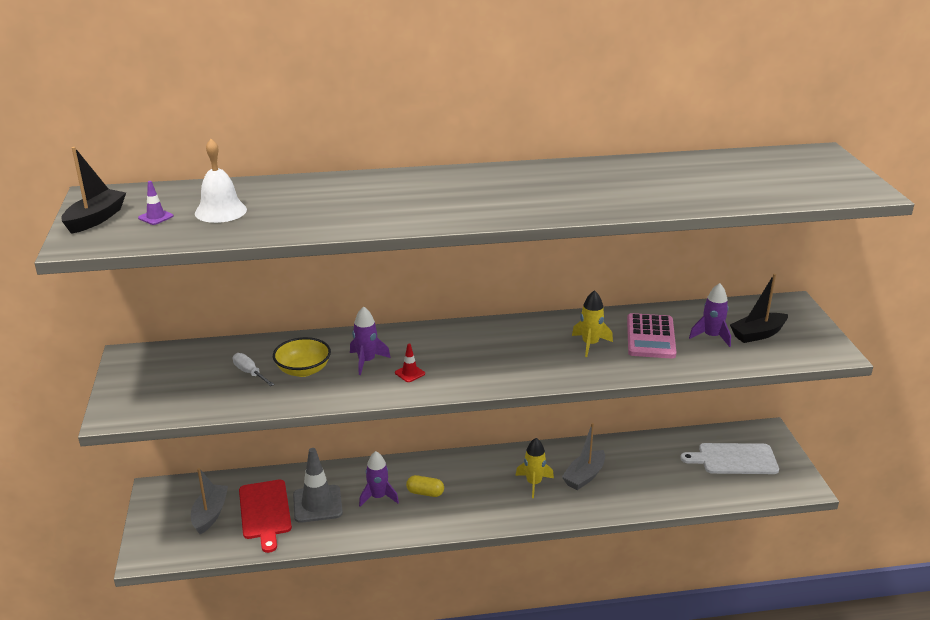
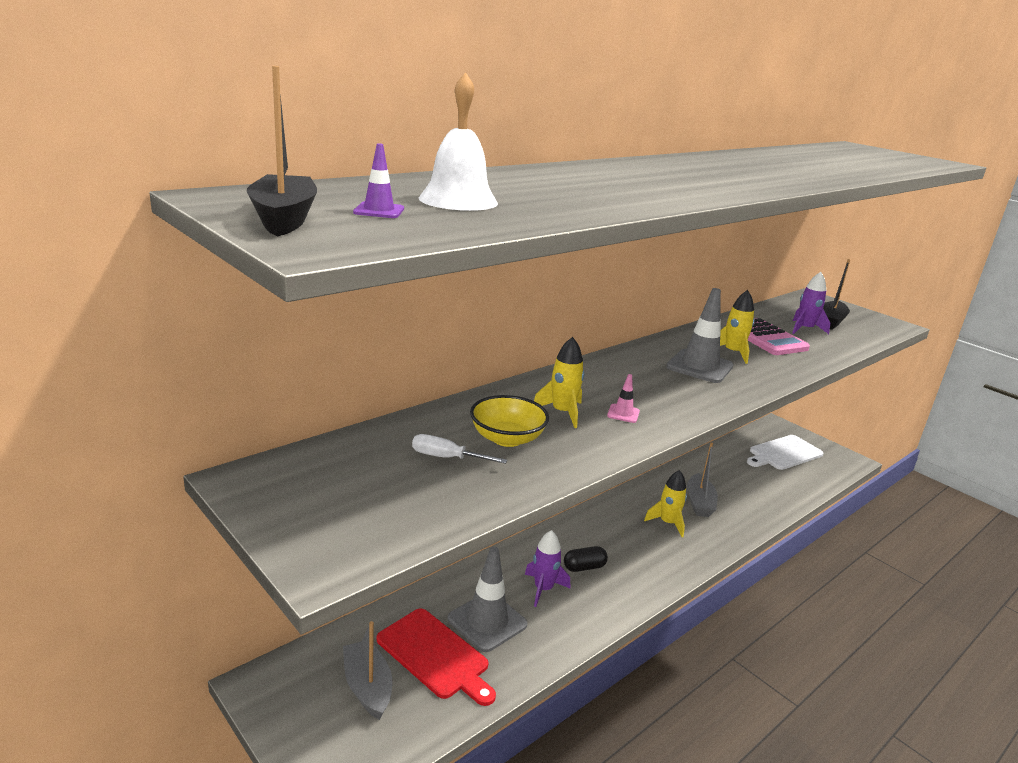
camera: 35 degrees left, 5 degrees down
purple rocket [350,306,391,375] -> yellow rocket [534,337,584,428]
red traffic cone [395,343,425,382] -> pink traffic cone [607,374,640,423]
yellow capsule [406,475,444,497] -> black capsule [564,546,608,572]
none -> grey traffic cone [666,288,734,383]

